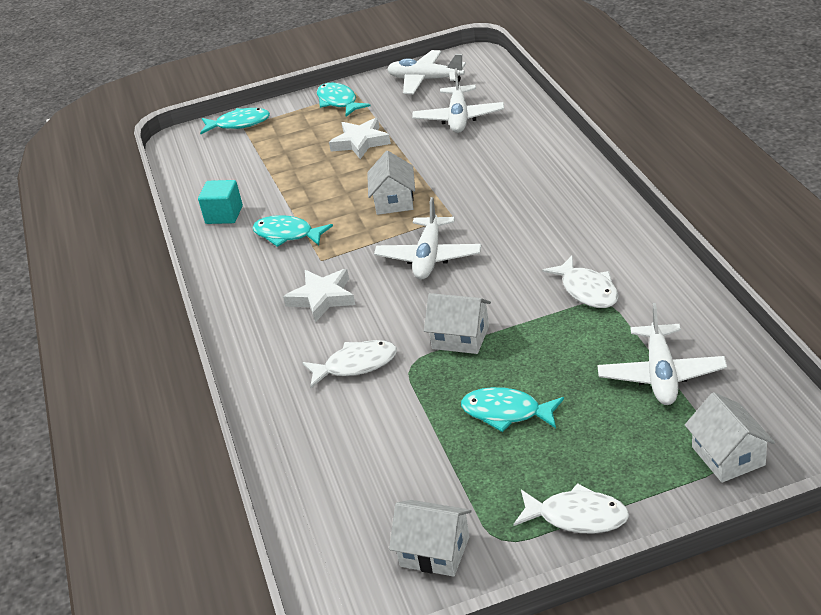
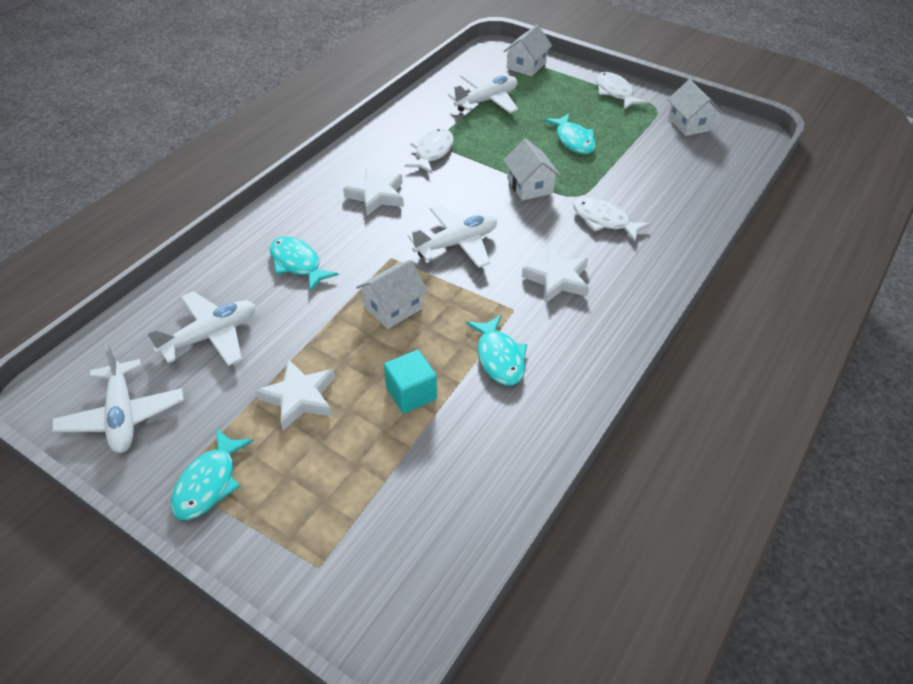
camera: 135 degrees left, 10 degrees up
turquoise cube [198,180,243,224] -> turquoise cube moved to [384,350,437,413]
turquoise fish [200,108,270,134] -> turquoise fish moved to [270,237,339,291]
none -> white star [343,169,404,216]

